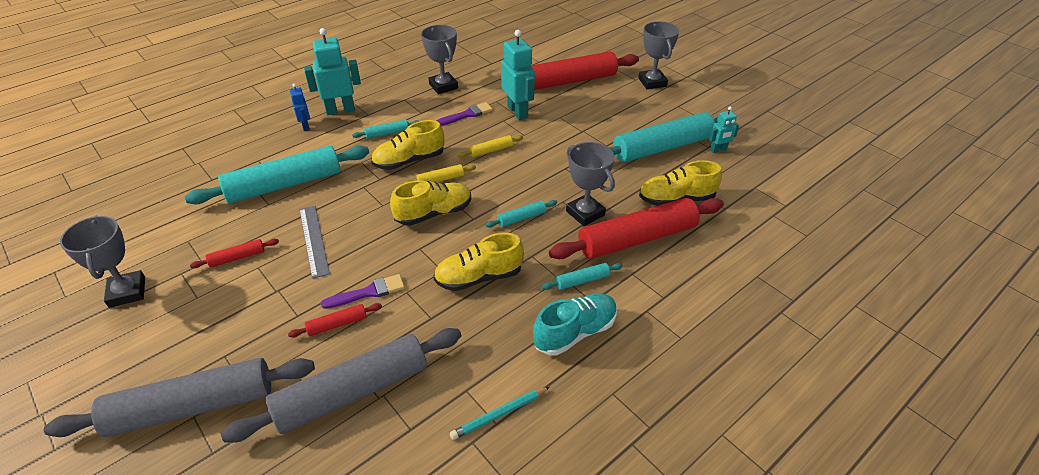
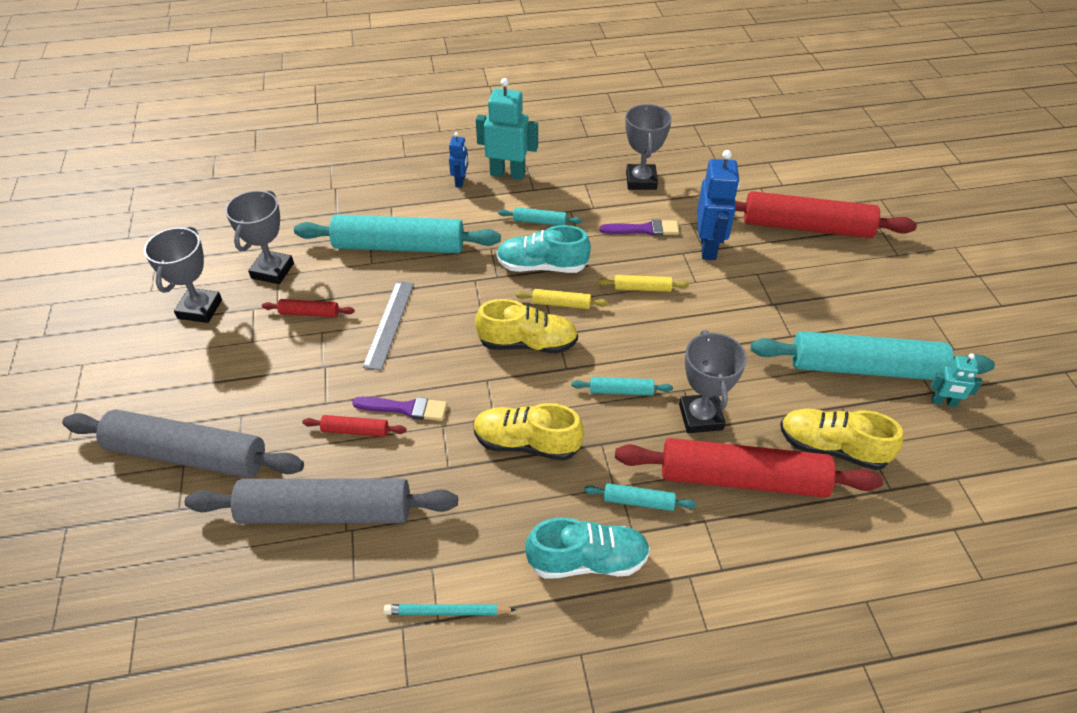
camera: 30 degrees right, 5 degrees up
yellow shoe [371,120,444,170] -> turquoise shoe [496,225,591,273]
turquoise robot [501,30,535,120] -> blue robot [697,150,740,260]
grey trophy [638,21,679,89] -> grey trophy moved to [225,190,294,284]

